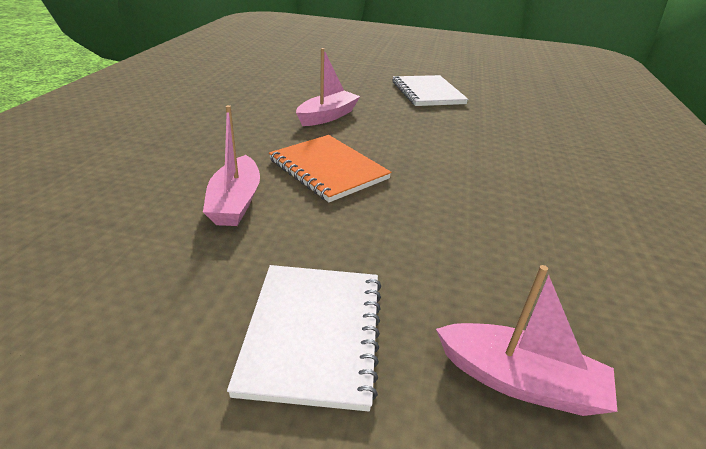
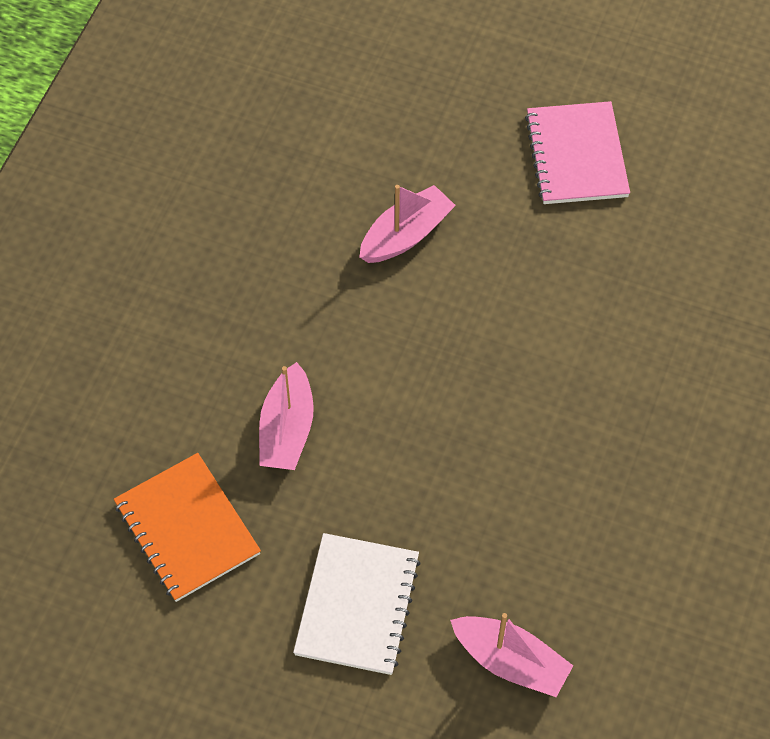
camera: 10 degrees right, 25 degrees up
orange notebook [269,135,392,202] -> orange notebook moved to [114,453,261,602]
white notebook [392,75,468,106] -> pink notebook [525,101,630,204]

